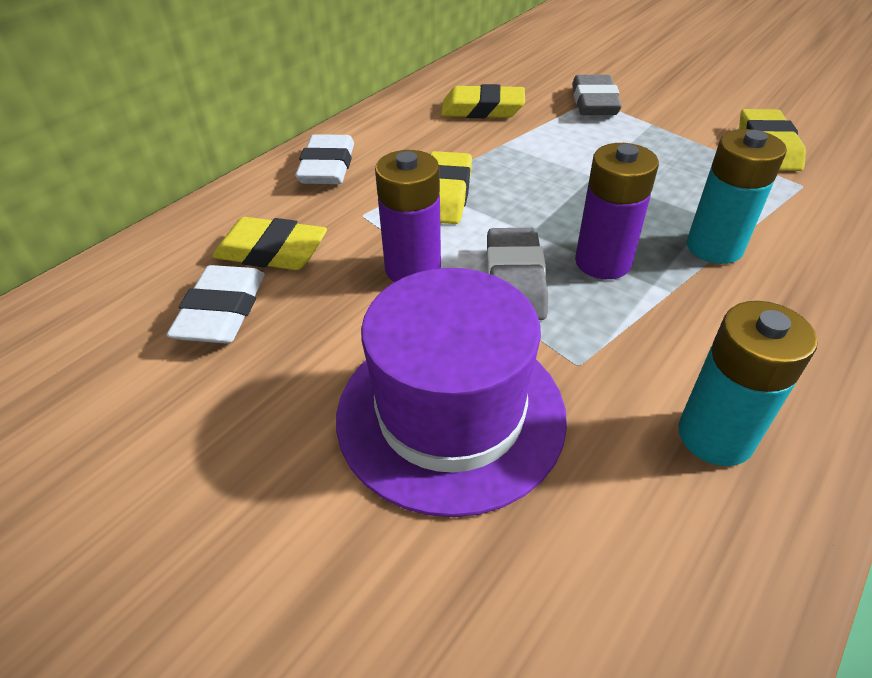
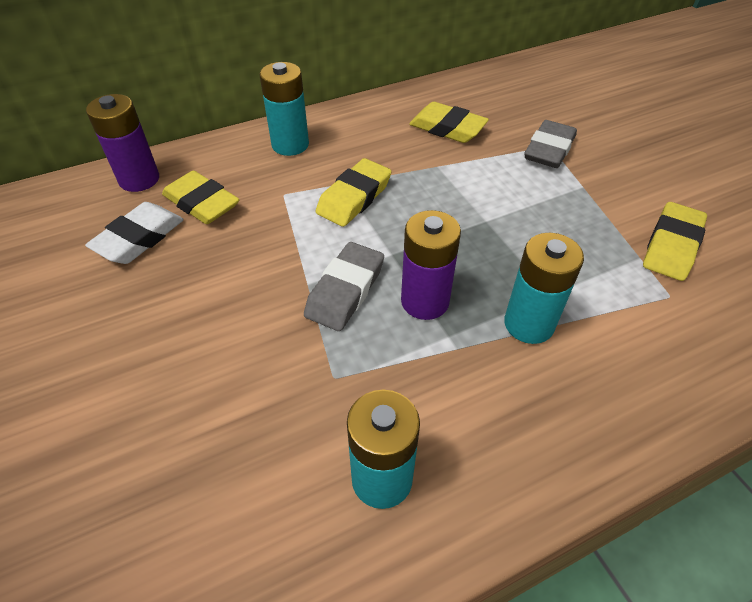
camera: 25 degrees right, 5 degrees up
white eraser [295,134,354,184] -> turquoise battery [259,62,309,156]
purple hat [336,268,567,517] -> none
purple battery [375,150,441,282] -> purple battery moved to [86,94,159,192]

